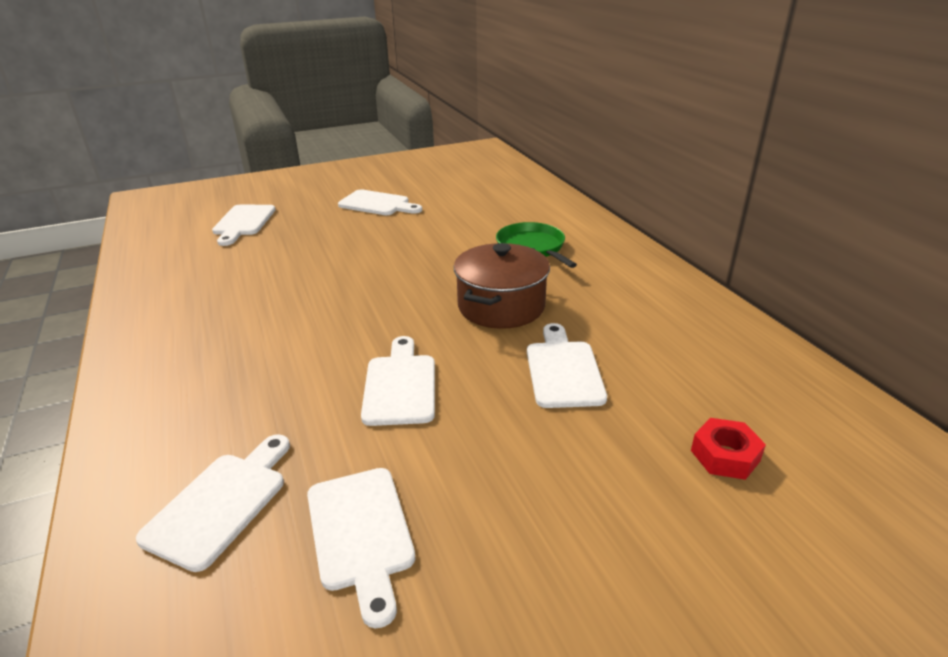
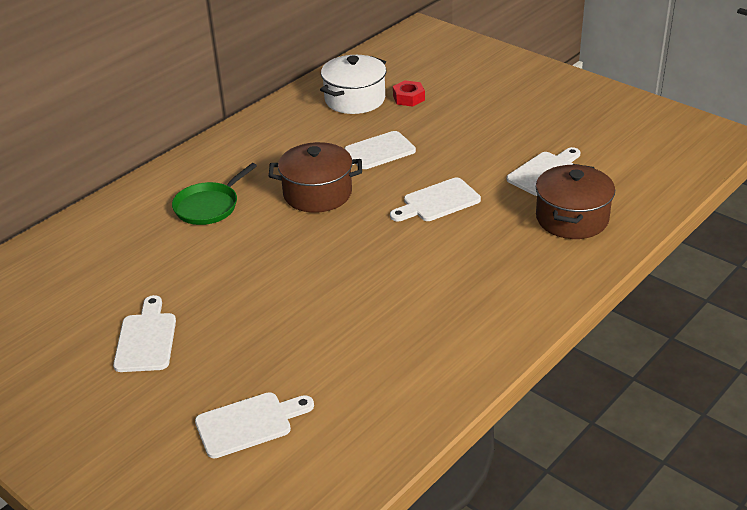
camera: 115 degrees left, 5 degrees up
white cutting board [136,434,290,572] -> brown pot [536,164,615,239]
none -> white pot [320,55,386,114]

